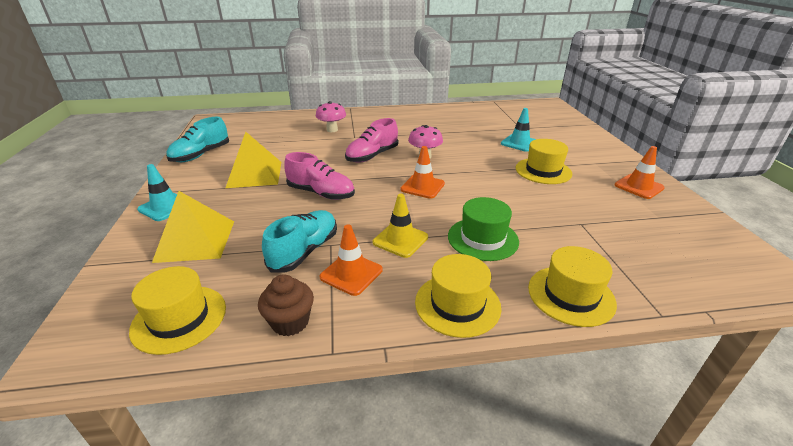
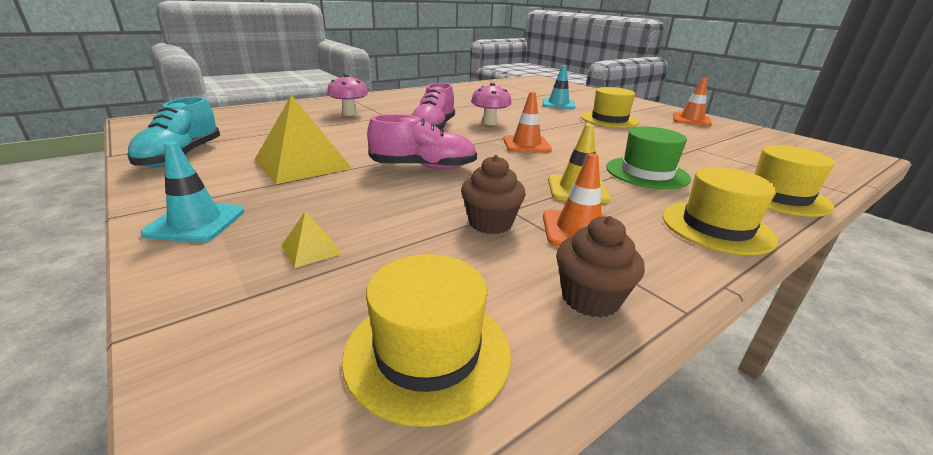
camera: 30 degrees left, 5 degrees down
yellow pyramid [152,191,234,263] -> yellow pyramid [281,212,342,268], size x0.43
turquoise shoe [262,210,337,272] -> brown cupcake [461,155,526,234]

